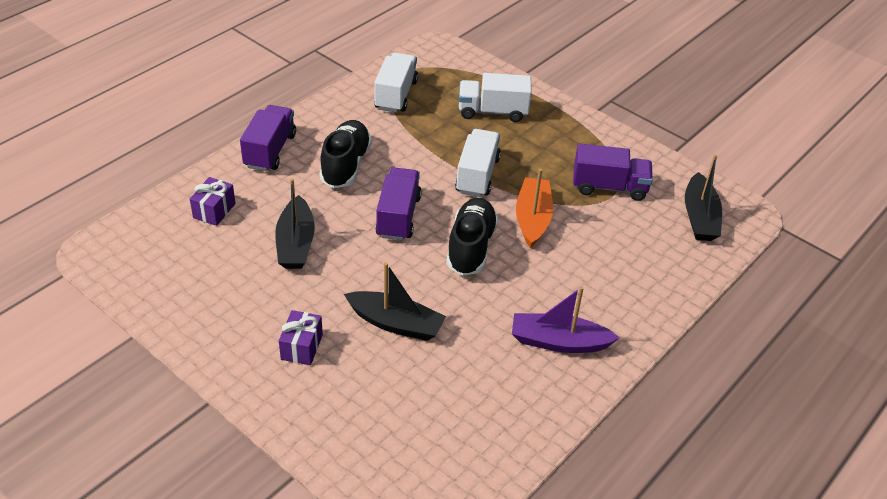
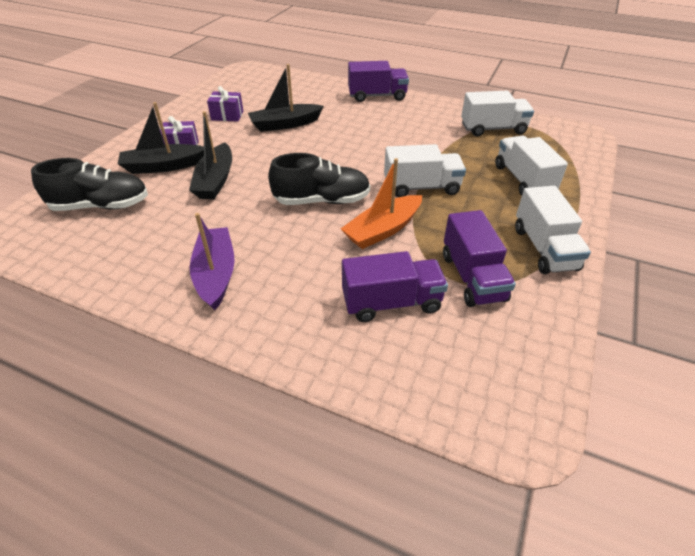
camera: 75 degrees right, 0 degrees up
purple gift [190,177,236,226] -> purple gift moved to [207,86,244,121]
black shoe [319,120,372,188] -> black shoe moved to [31,158,148,211]
purple truck [375,168,422,240] -> purple truck moved to [342,251,448,322]
orange boat [516,169,553,248] -> orange boat turned 150 degrees clockwise [341,158,422,249]
black boat [685,154,722,241] -> black boat moved to [118,102,204,174]
none -> white truck [515,186,591,274]

